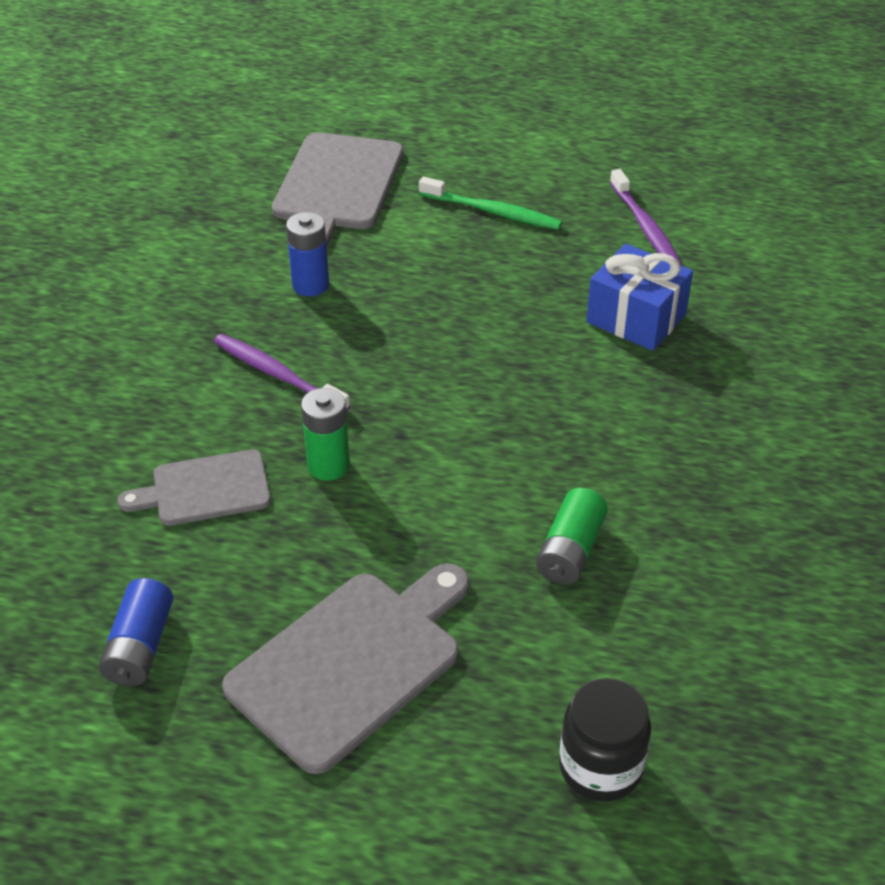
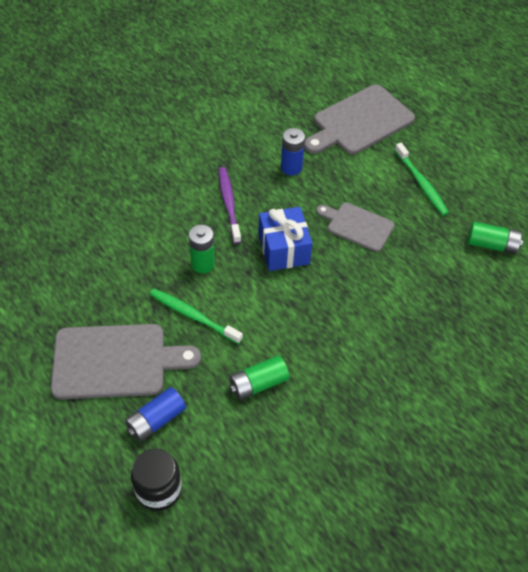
camera: 40 degrees right, 10 degrees up
blue battery [99,578,173,686] -> blue battery moved to [125,387,186,442]
grey cutting board [117,449,271,525] -> grey cutting board moved to [316,202,395,252]
blue gift [586,244,693,351] -> blue gift moved to [258,207,312,271]
purple toothbrush [610,169,683,266] -> green battery [468,222,523,254]
none -> green toothbrush [150,289,243,344]

